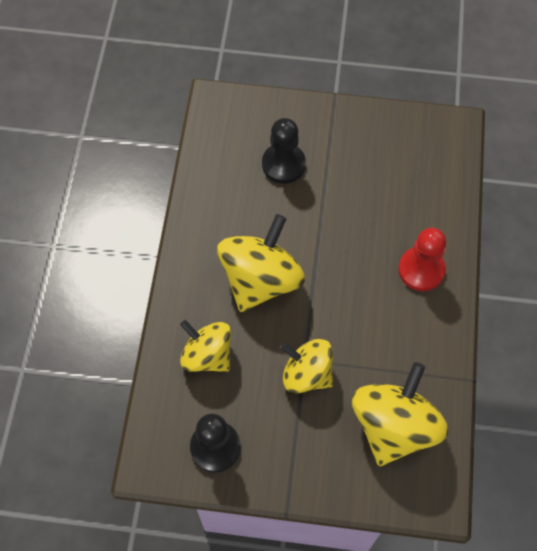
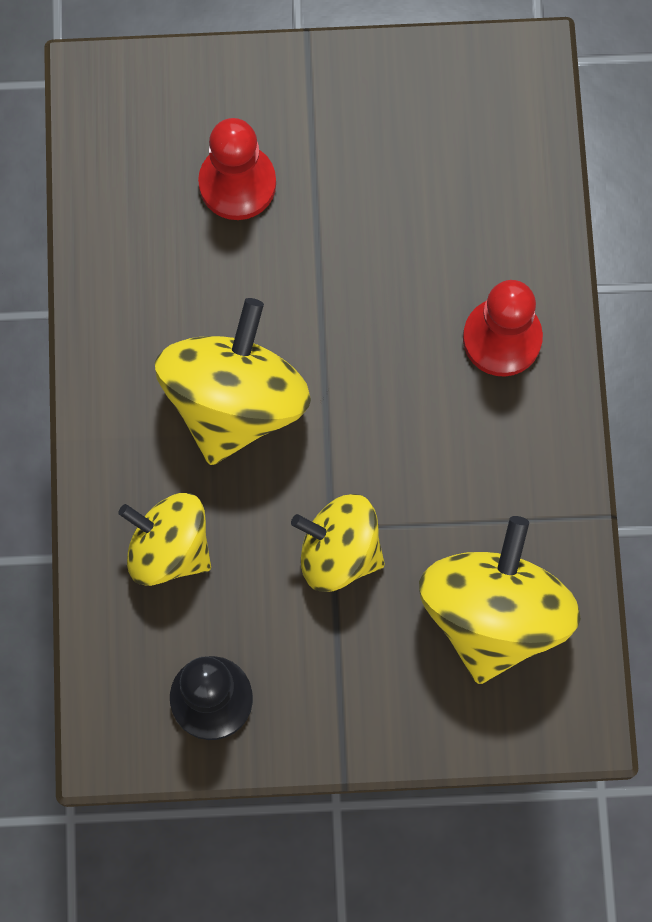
camera: 10 degrees left, 10 degrees up
black pawn [262,118,306,184] -> red pawn [198,118,276,220]

